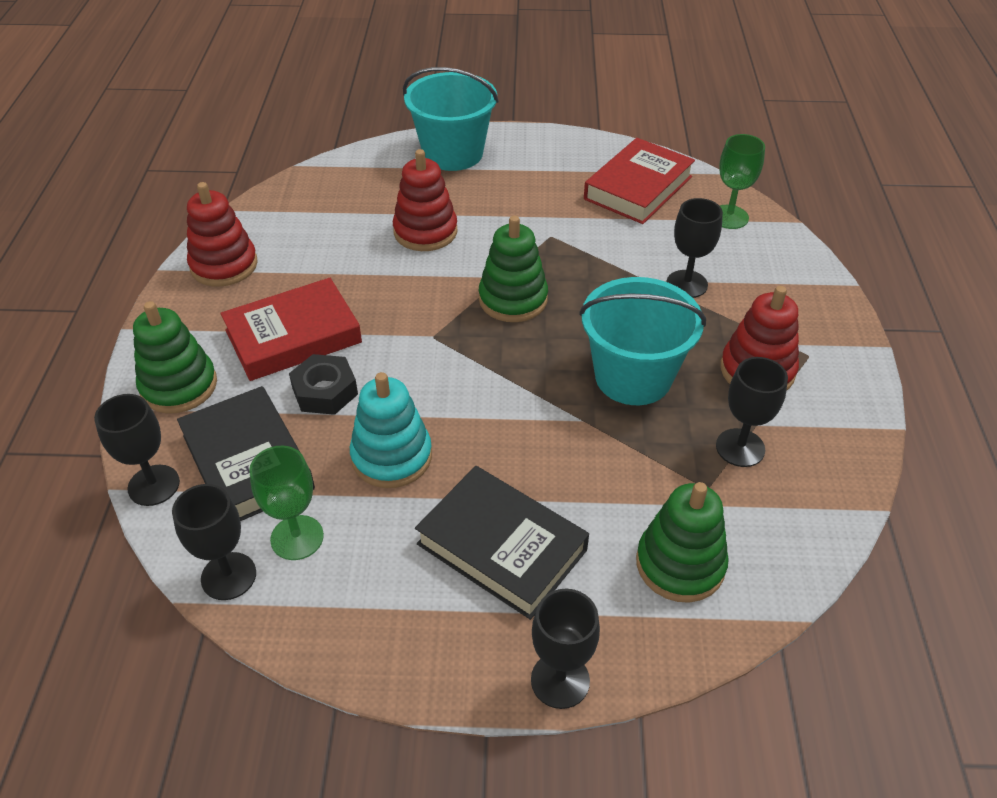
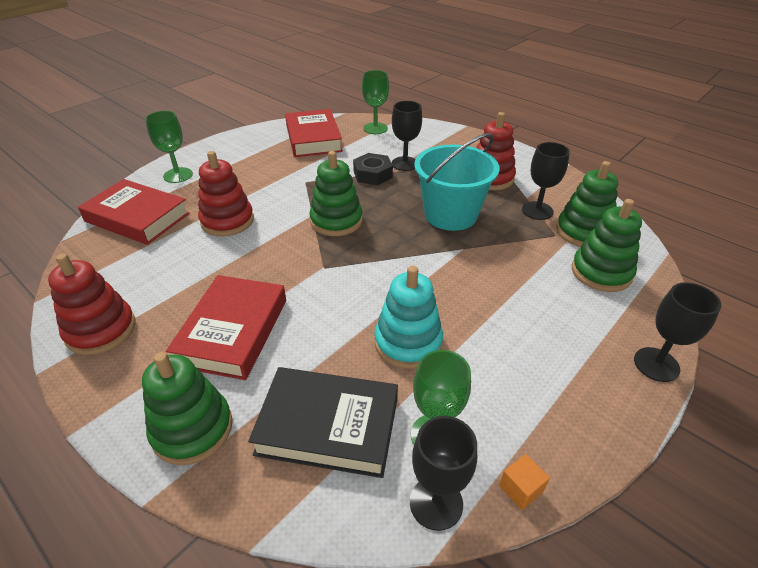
camera: 50 degrees left, 5 degrees down
black goblet [94,394,180,506] -> none
black nut [289,354,358,415] -> black nut moved to [353,153,393,185]
turquoise bucket [403,67,499,171] -> green goblet [145,111,193,183]
black book [415,466,589,620] -> none
none -> red book [78,179,190,245]
none -> orange cube [499,454,550,510]
none -> green stacking toy [556,161,618,247]

